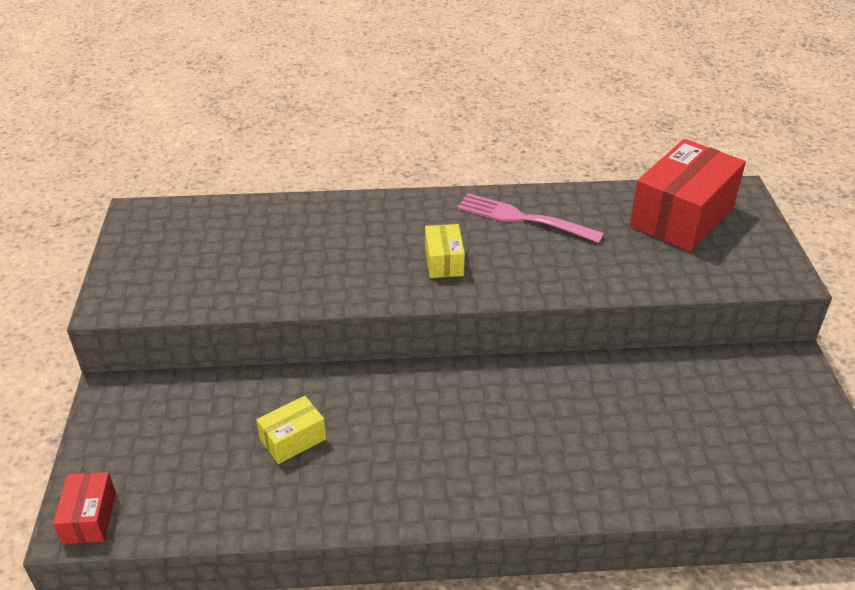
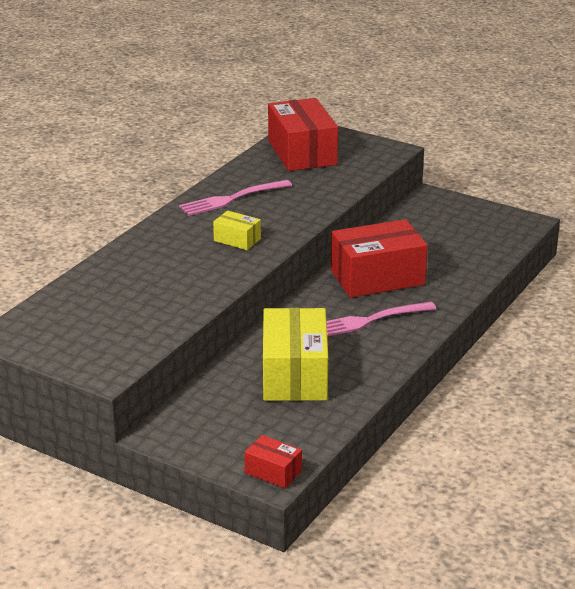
camera: 55 degrees left, 10 degrees down
yellow box [257,396,326,464] -> yellow box [263,308,328,401], size x2.09
none -> pink fork [326,301,436,336]
none -> red box [331,219,428,298]

